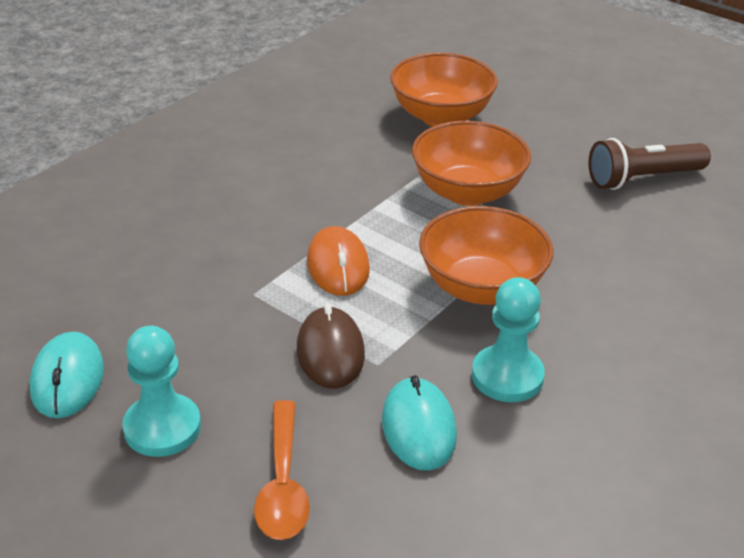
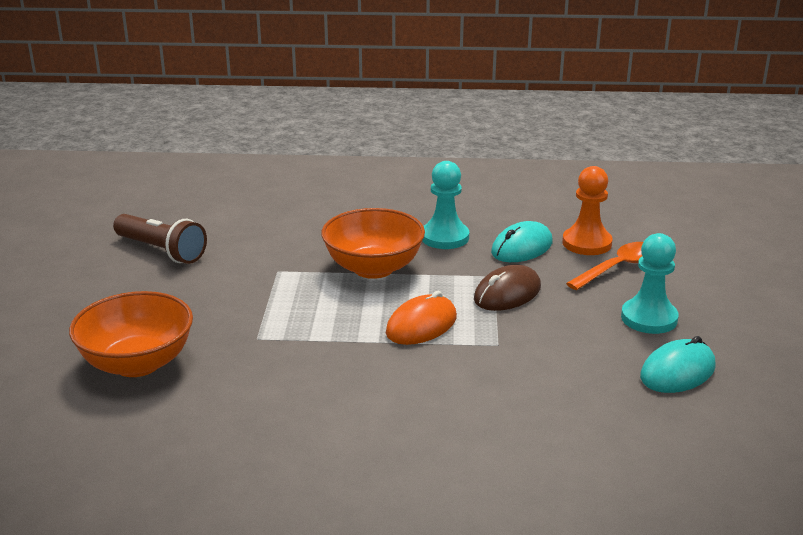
camera: 125 degrees left, 10 degrees down
orange bowl [412,121,531,206] -> none
none -> orange pawn [562,166,613,255]

